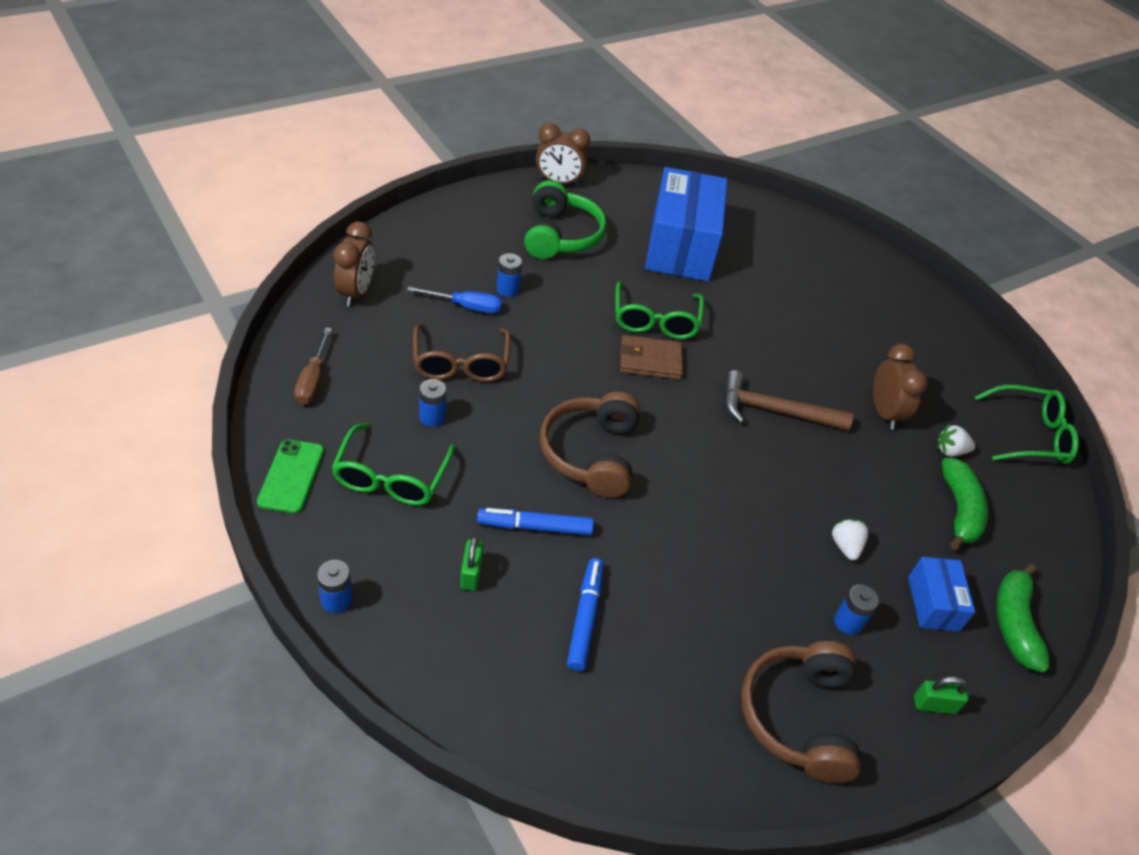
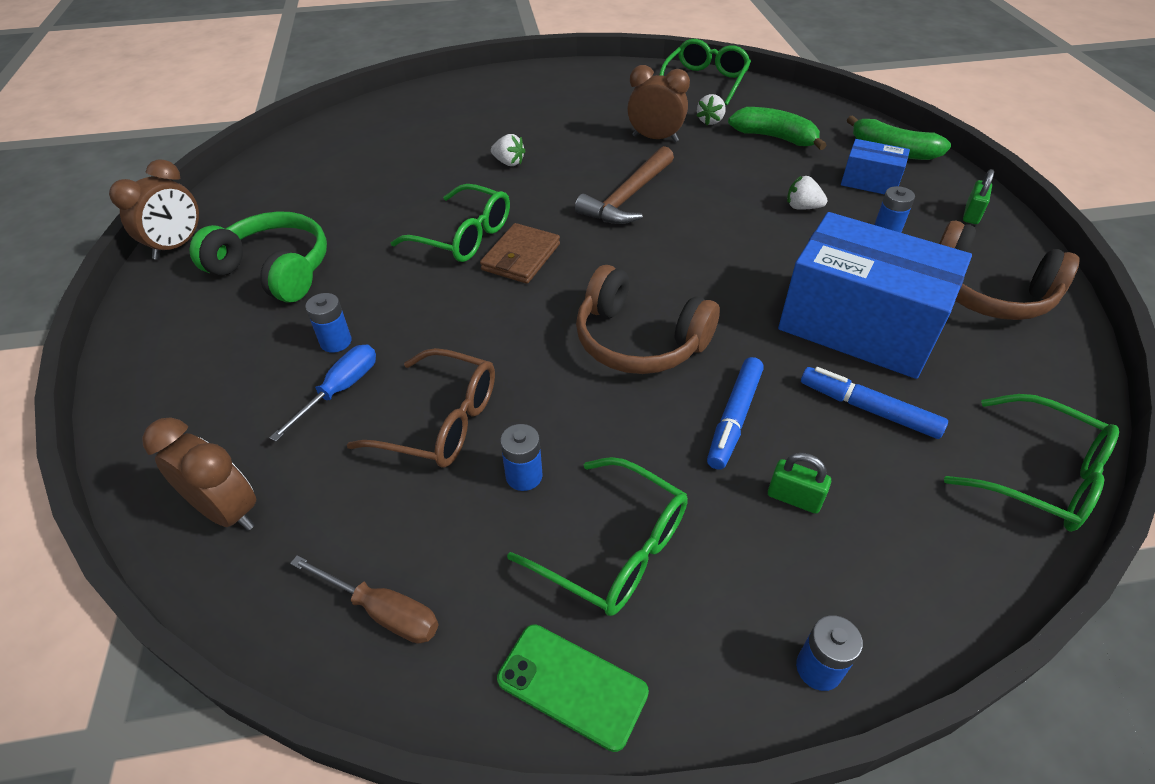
camera: 60 degrees left, 0 degrees up
blue box [645,167,727,281] -> blue box moved to [778,212,972,379]
none -> white strawberry [491,134,526,166]
none -> green glasses [944,394,1119,532]

